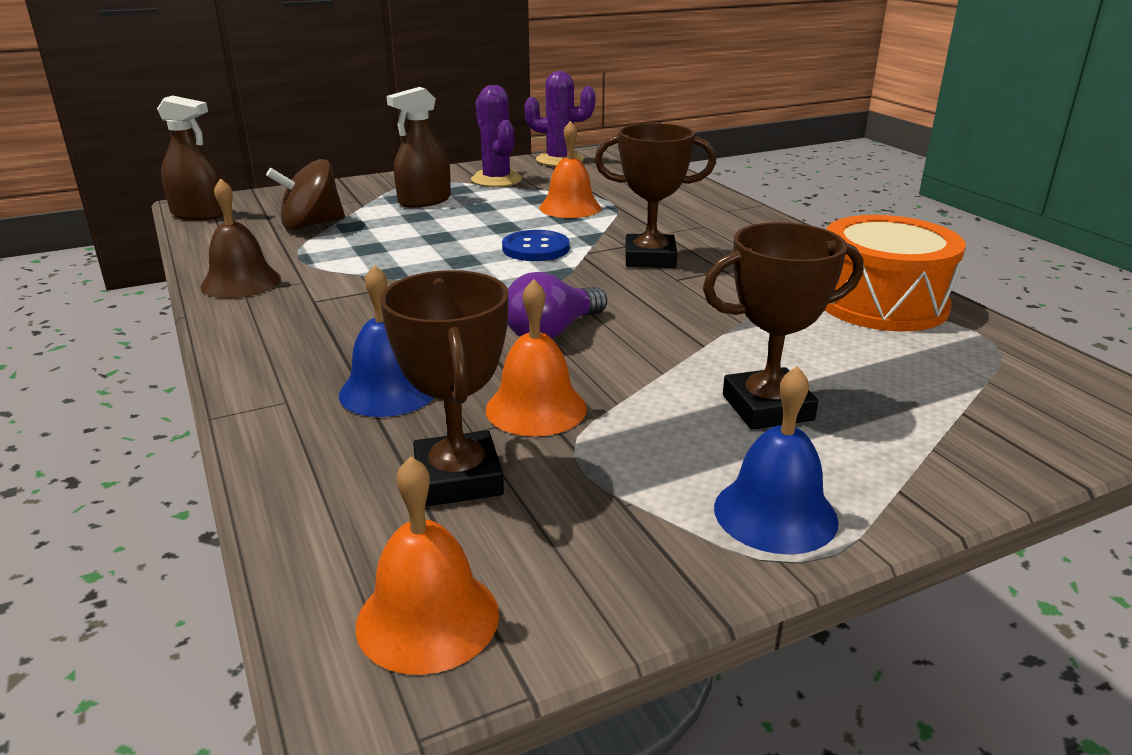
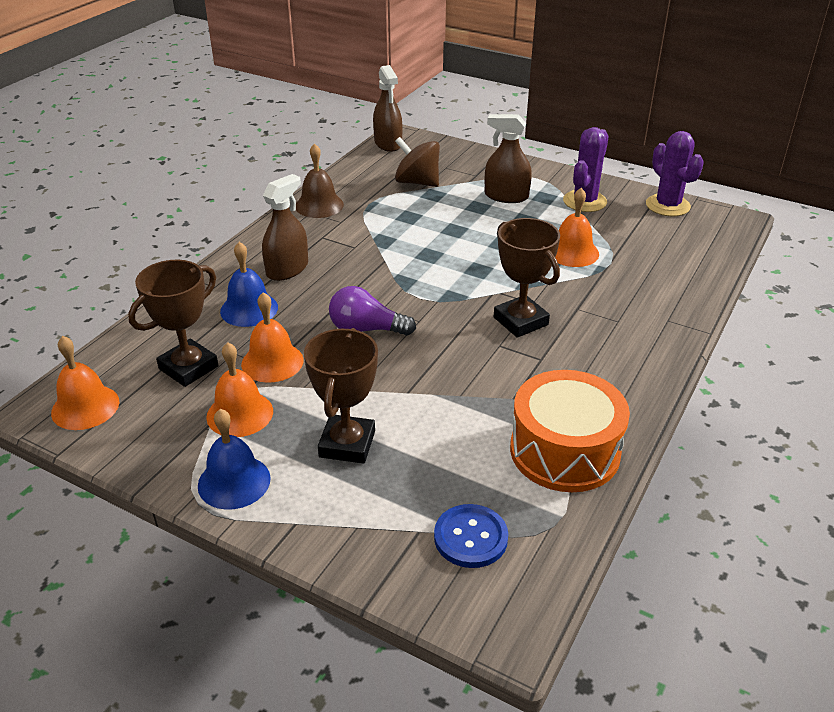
camera: 55 degrees right, 10 degrees up
blue button [502,230,570,261] -> blue button moved to [434,504,508,568]
brown trophy [703,222,864,430] -> brown trophy turned 60 degrees clockwise [304,328,378,464]
none -> orange bell [206,342,273,437]
none -> brown spray bottle [262,174,308,281]

